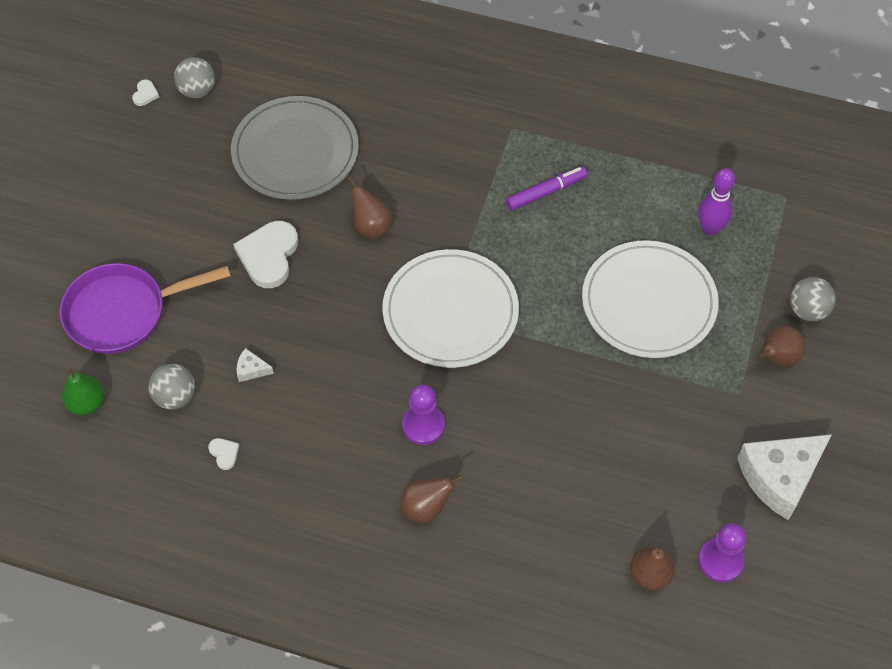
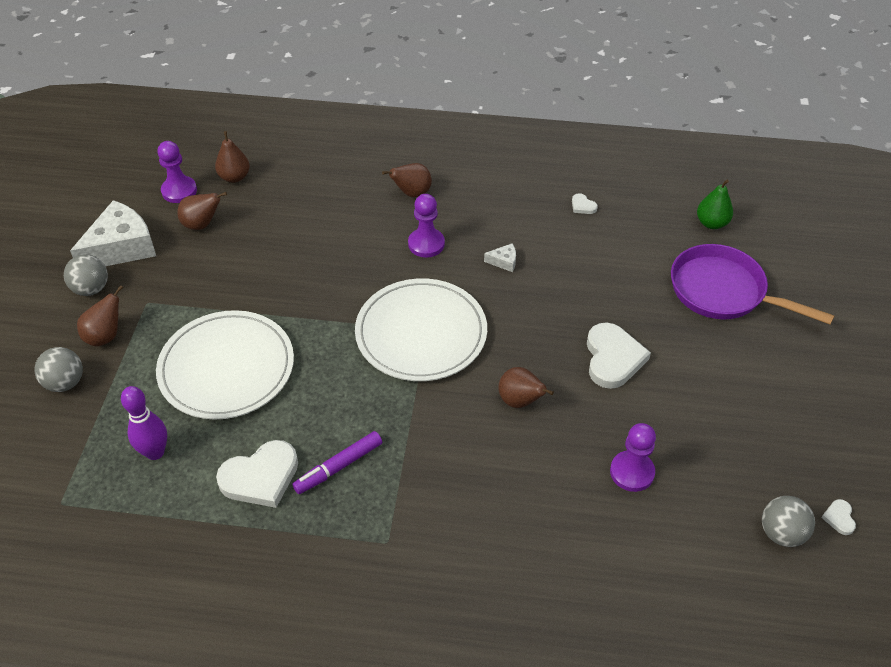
camera: 170 degrees right, 10 degrees down
purple pan [60,263,231,354] -> purple pan turned 120 degrees counterclockwise [671,244,834,325]
grey ball [148,364,195,410] -> grey ball moved to [64,254,108,296]
grey plate [231,96,359,200] -> purple pawn [610,423,656,492]
white cheese [237,348,274,382] -> white cheese moved to [484,243,516,272]
none -> brown pear [177,192,227,230]
none -> white heart [216,440,298,508]

